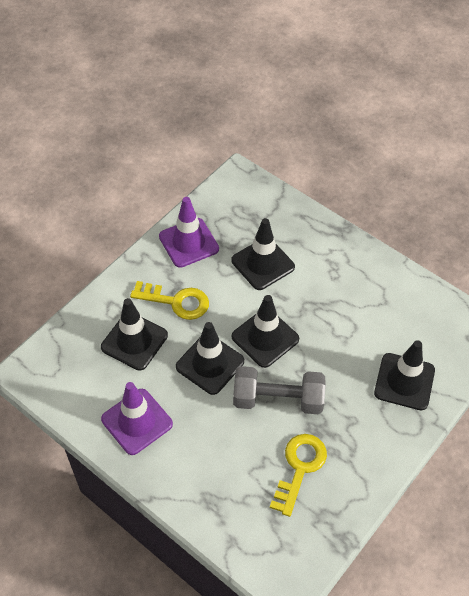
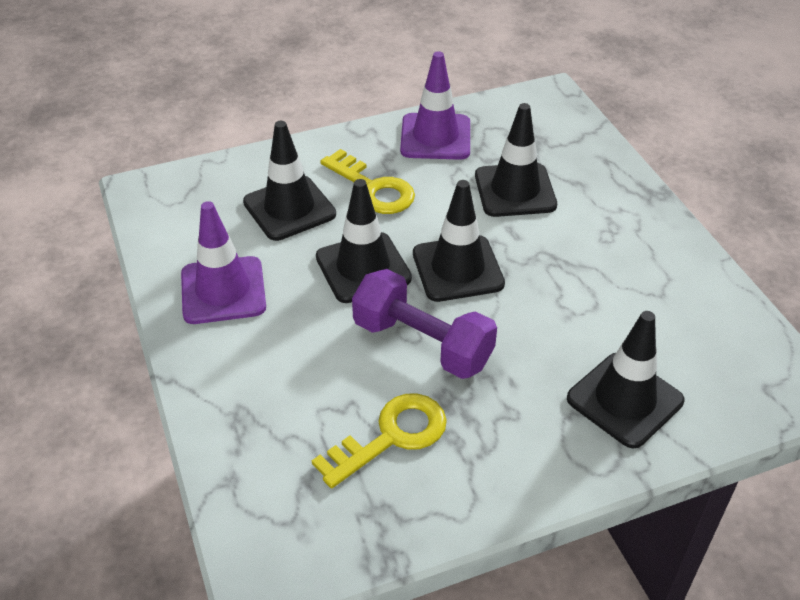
camera: 30 degrees right, 10 degrees down
grey dumbbell [233,366,326,414] -> purple dumbbell [352,269,497,379]

